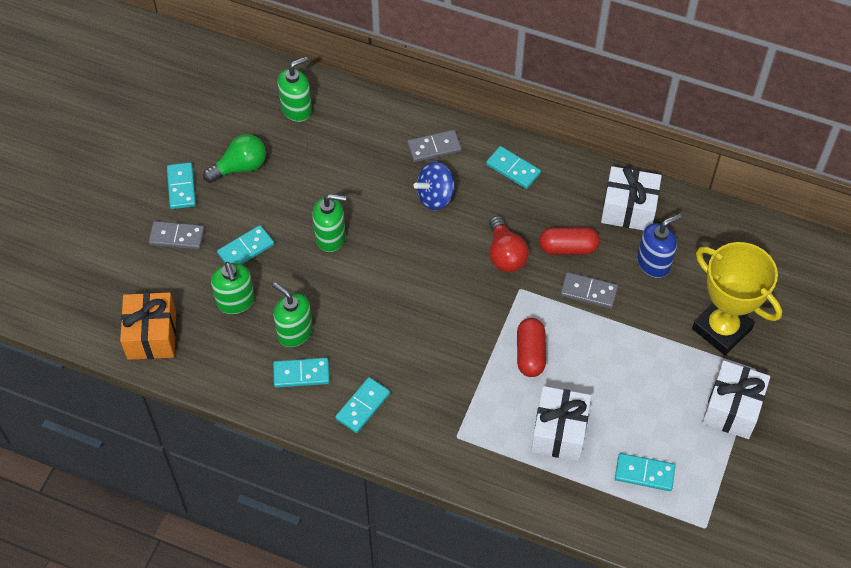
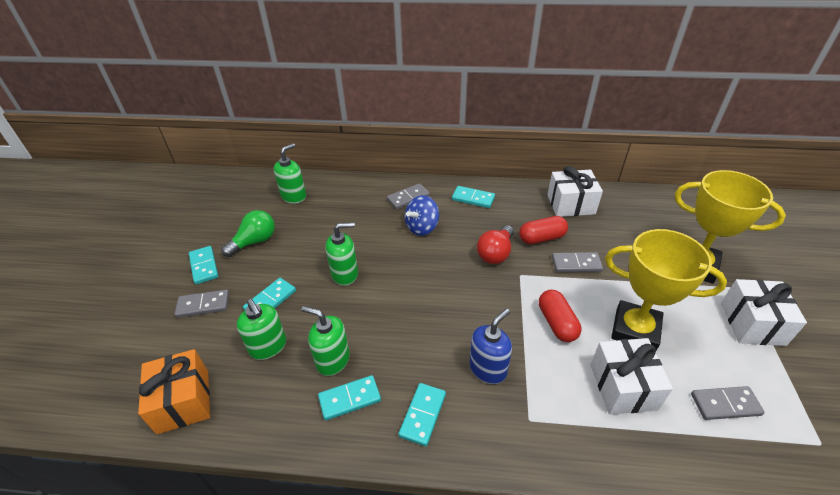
camera: 15 degrees left, 15 degrees down
red light bulb [489,216,529,272] -> red light bulb turned 60 degrees clockwise [477,225,514,264]
turquoise domino [615,453,676,491] -> grey domino [691,386,765,420]
blue soap dispenser [637,214,682,278] -> blue soap dispenser moved to [469,308,512,384]
none -> yellow trophy [605,229,727,351]

